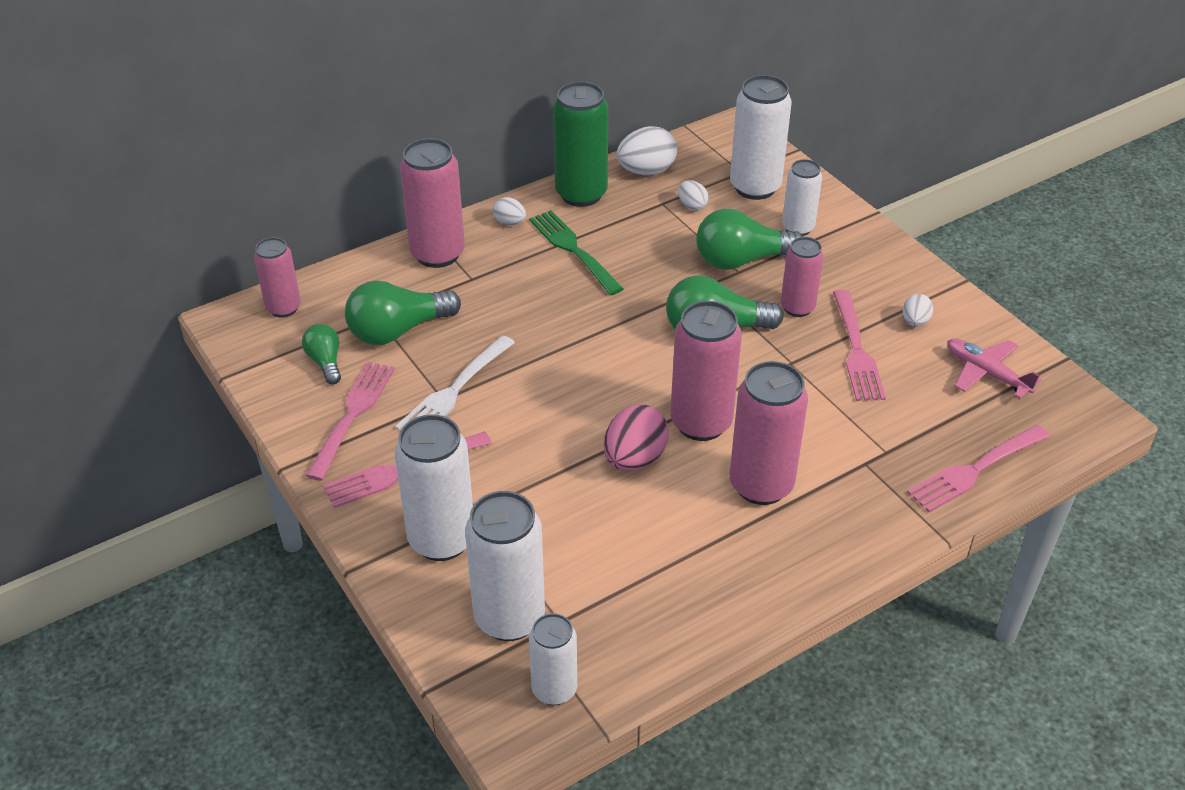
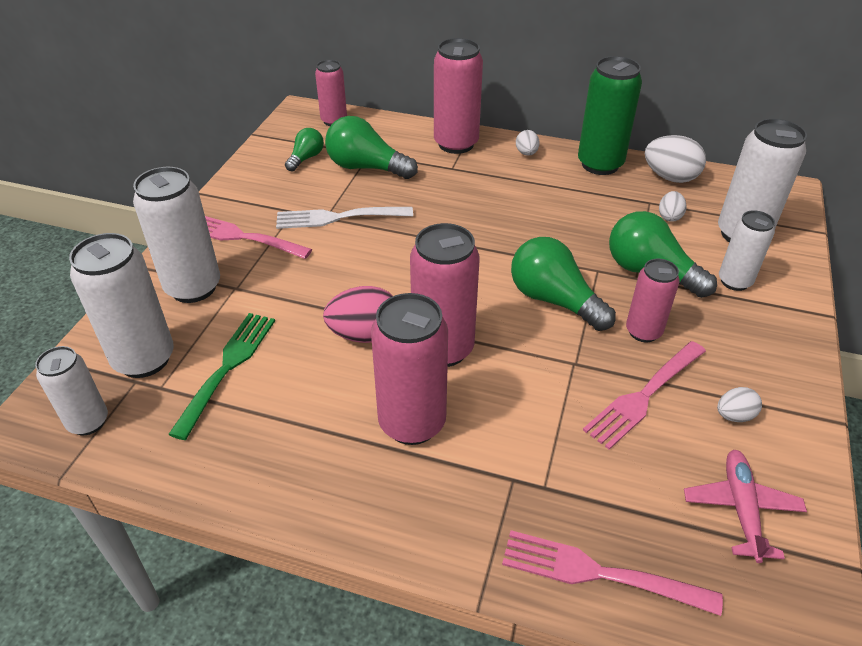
camera: 50 degrees right, 0 degrees up
pink fork [306,362,395,481] -> none
green fork [529,210,623,295] -> green fork moved to [168,313,275,440]

